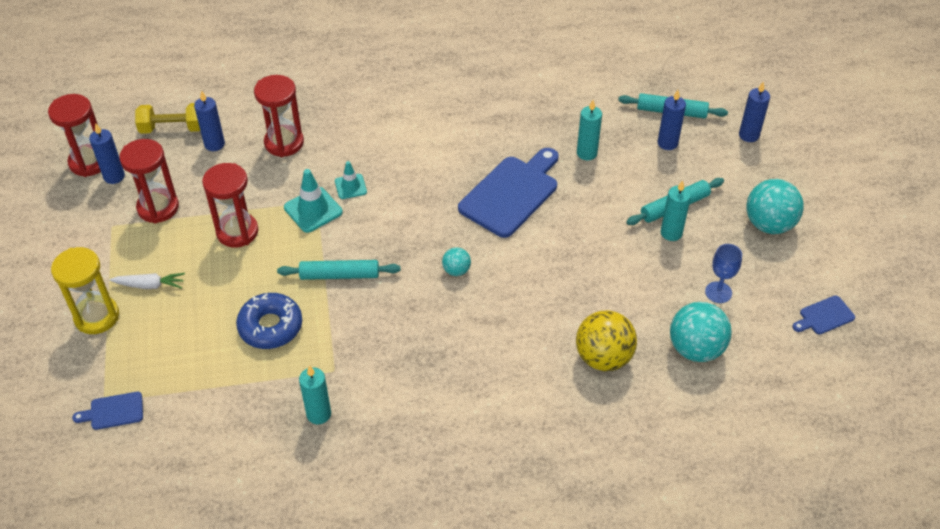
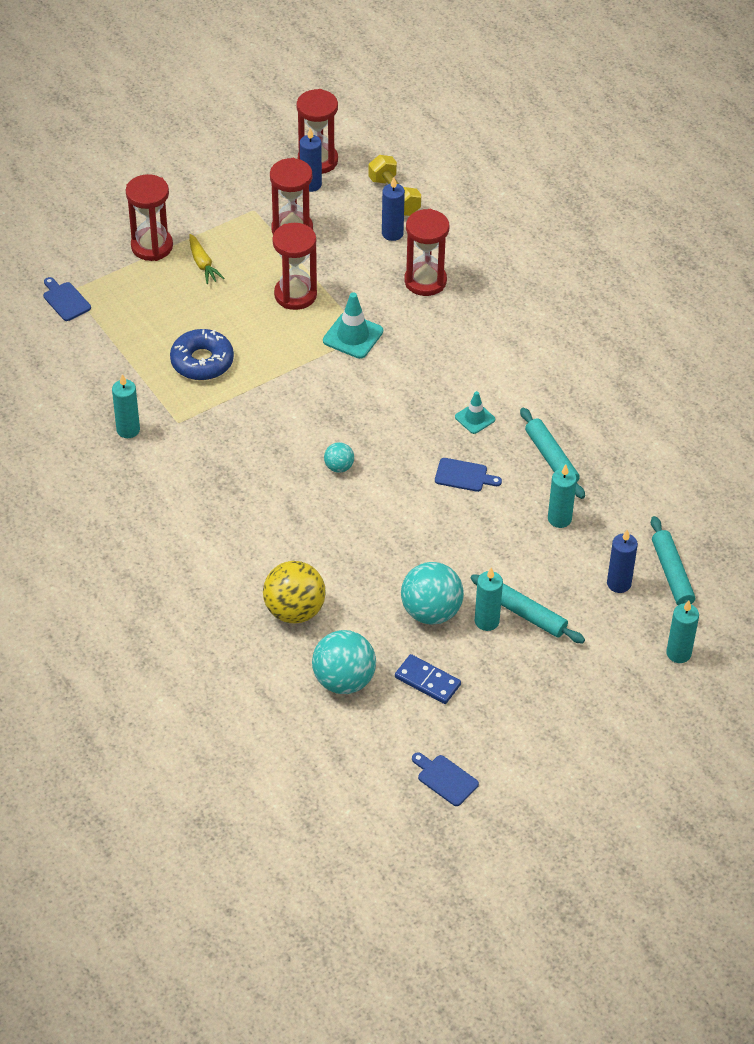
camera: 65 degrees right, 0 degrees up
yellow hourglass [51,247,119,334] -> red hourglass [126,174,173,261]
white carrot [110,273,185,289] -> yellow carrot [189,234,225,284]
turquoise rolling pin [277,260,401,280] -> turquoise rolling pin moved to [520,408,585,499]
turquoise traffic cone [335,161,367,199] -> turquoise traffic cone moved to [455,391,495,434]
blue cutting board [458,148,559,238] -> blue cutting board [435,458,502,492], size x0.47
blue goblet [705,244,742,303] -> blue domino [395,654,461,704]
blue candle [739,82,770,142] -> turquoise candle [666,600,699,663]
turquoise ball [746,179,804,234] -> turquoise ball moved to [401,562,464,625]

